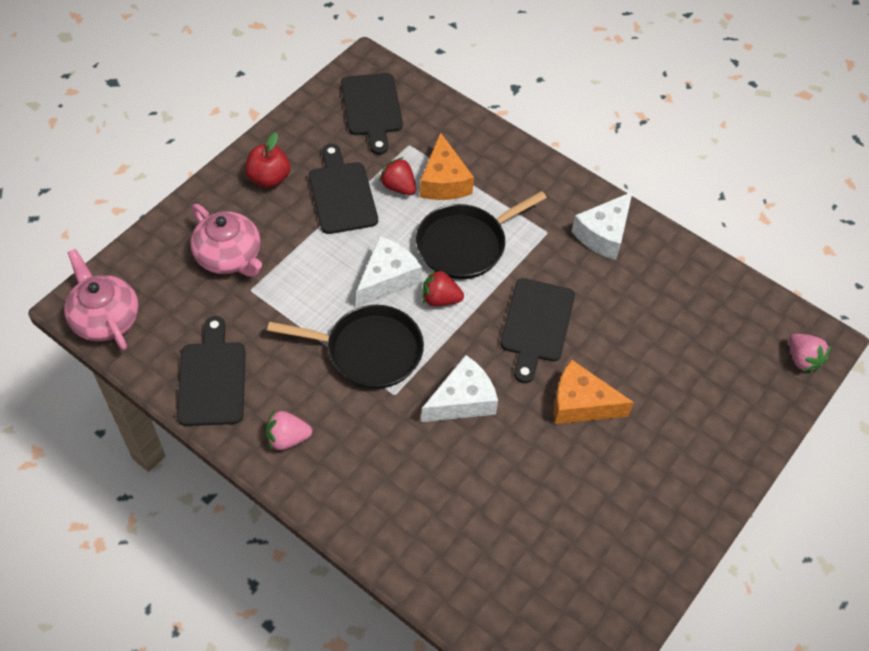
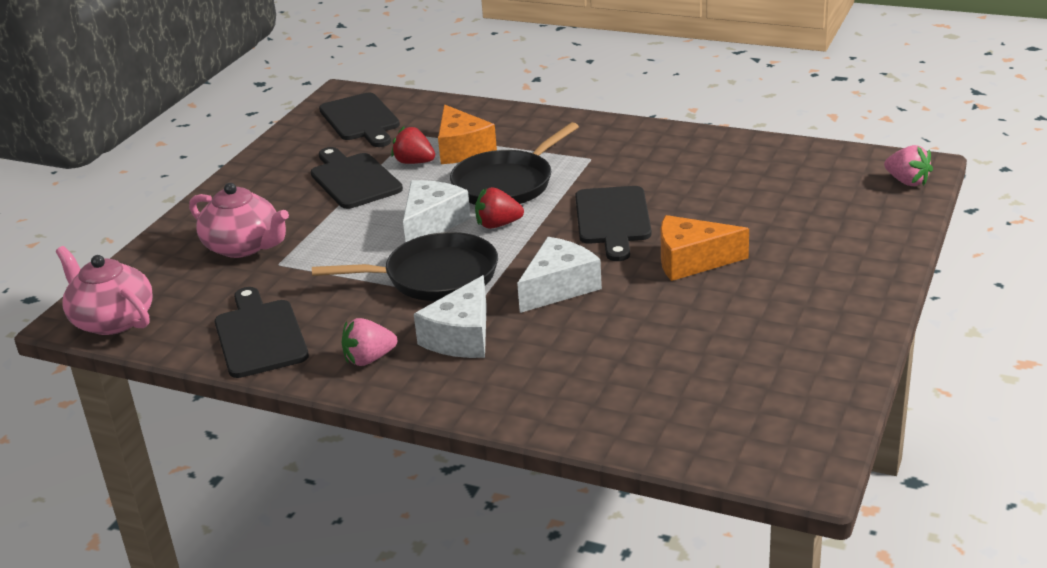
camera: 10 degrees left, 25 degrees down
red apple [245,132,290,188] -> none
white cheese [571,192,632,260] -> white cheese moved to [414,275,487,358]

